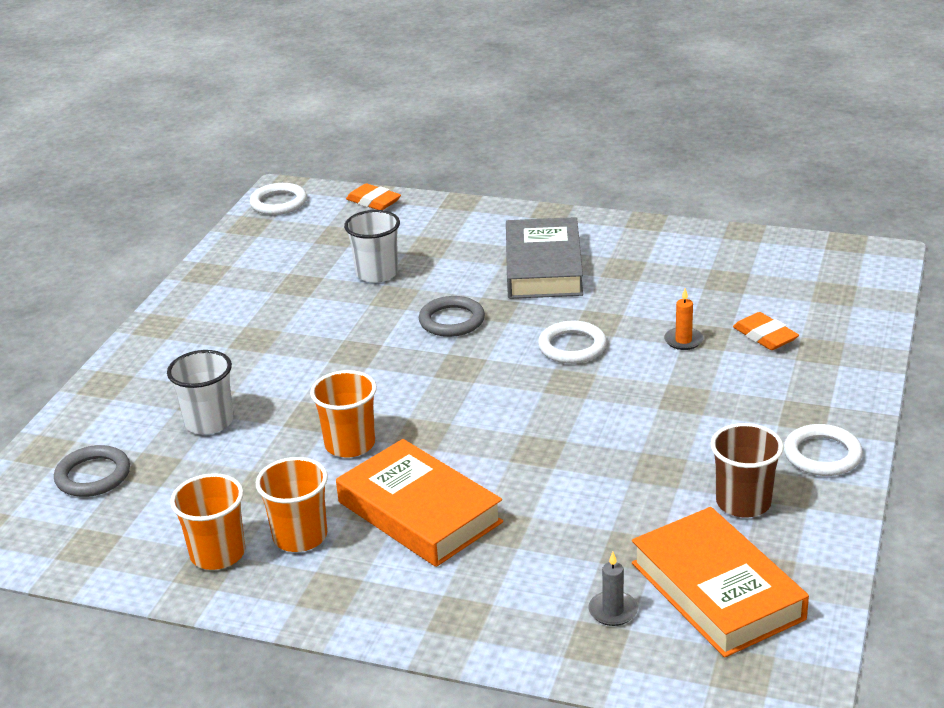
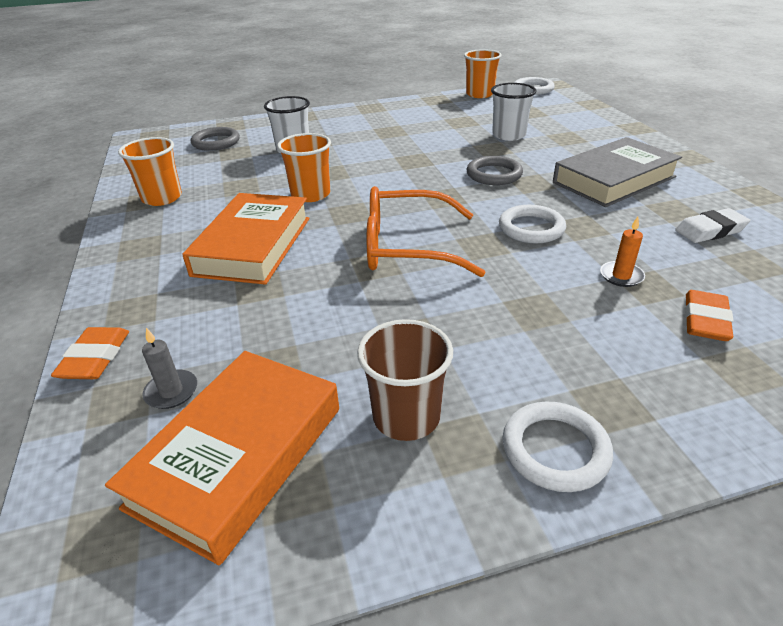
camera: 55 degrees right, 5 degrees up
orange cup [256,457,328,552] -> orange cup moved to [464,49,502,98]
orange eraser [346,183,401,210] -> orange eraser moved to [51,327,129,379]
none -> orange glasses [367,186,486,277]
none -> white eraser [675,208,750,243]

